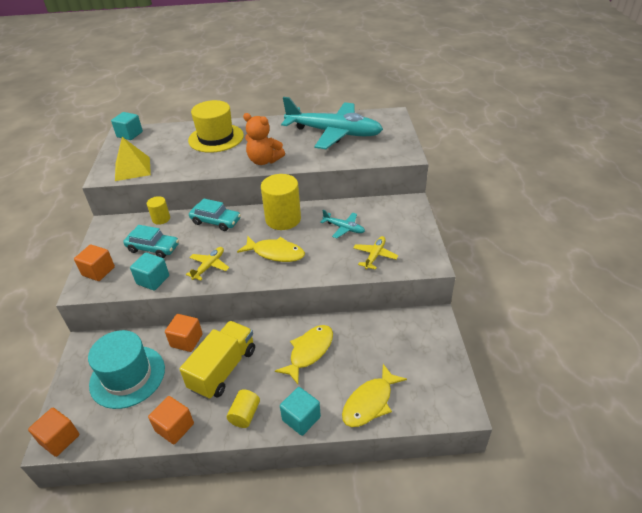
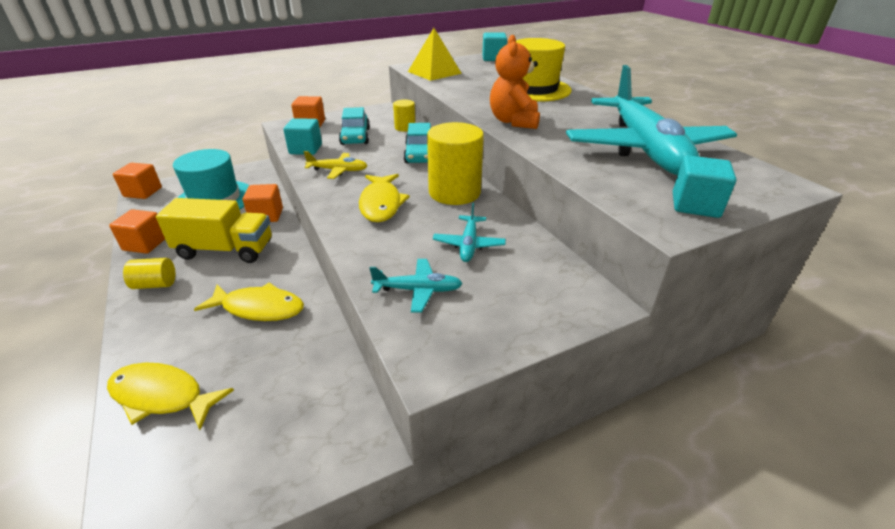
camera: 65 degrees right, 5 degrees down
turquoise cube [280,387,321,436] -> turquoise cube moved to [673,155,736,218]
yellow plane [354,236,398,270] -> turquoise plane [369,259,463,313]

